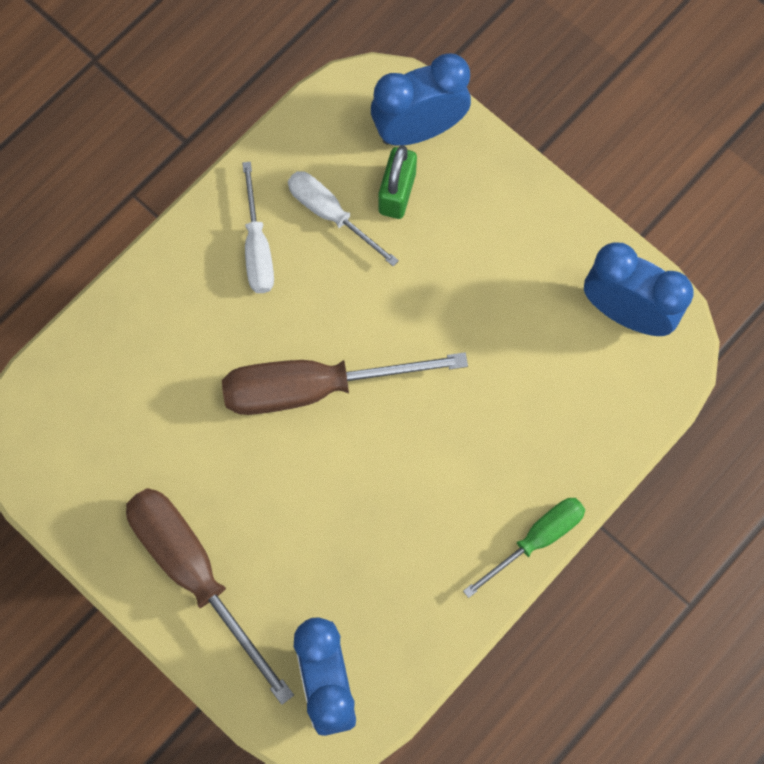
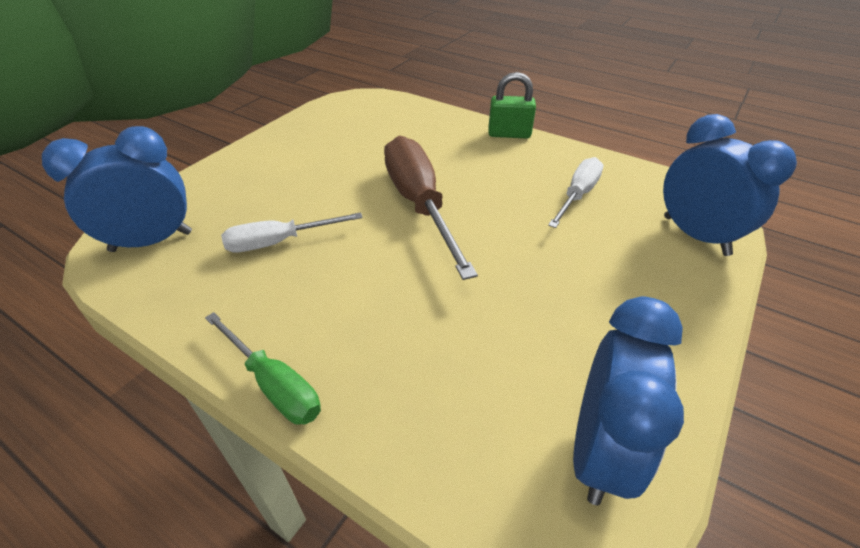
camera: 80 degrees right, 30 degrees down
brown screwdriver [126,488,294,705] -> none
white screwdriver [242,162,274,293] -> white screwdriver moved to [221,212,363,253]
green padlock [378,145,417,219] -> green padlock moved to [488,72,536,139]

